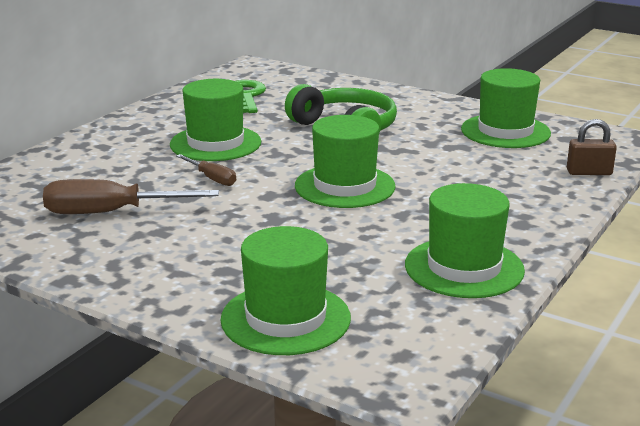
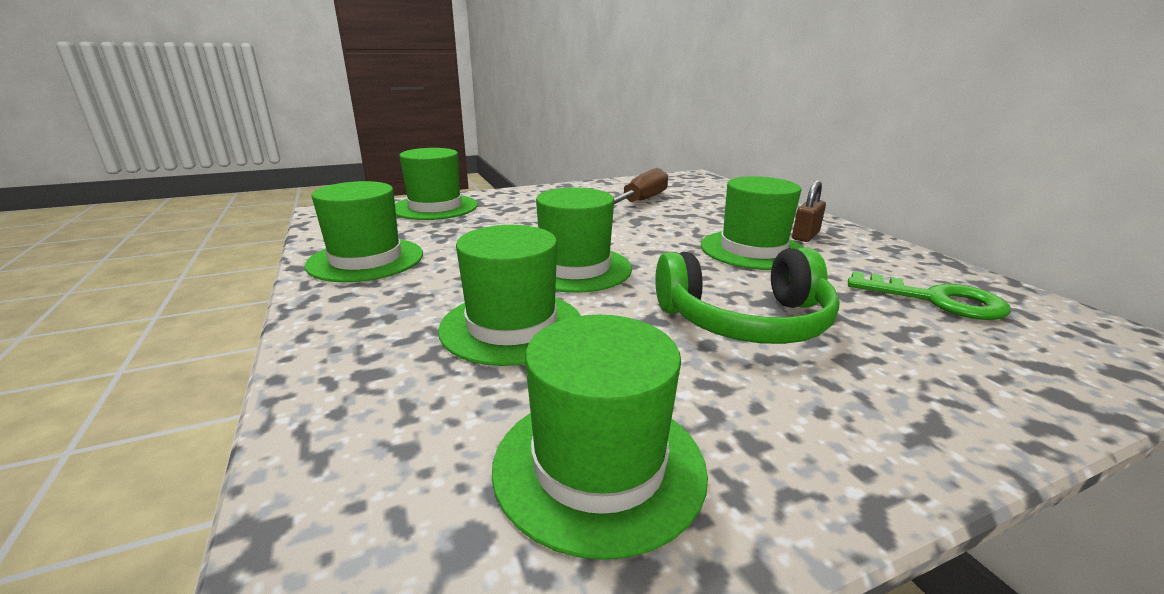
camera: 125 degrees right, 0 degrees up
brown screwdriver [176,154,236,186] -> none
brown padlock [567,119,617,175] -> brown padlock moved to [792,180,826,242]
none -> green hat [438,225,581,366]

